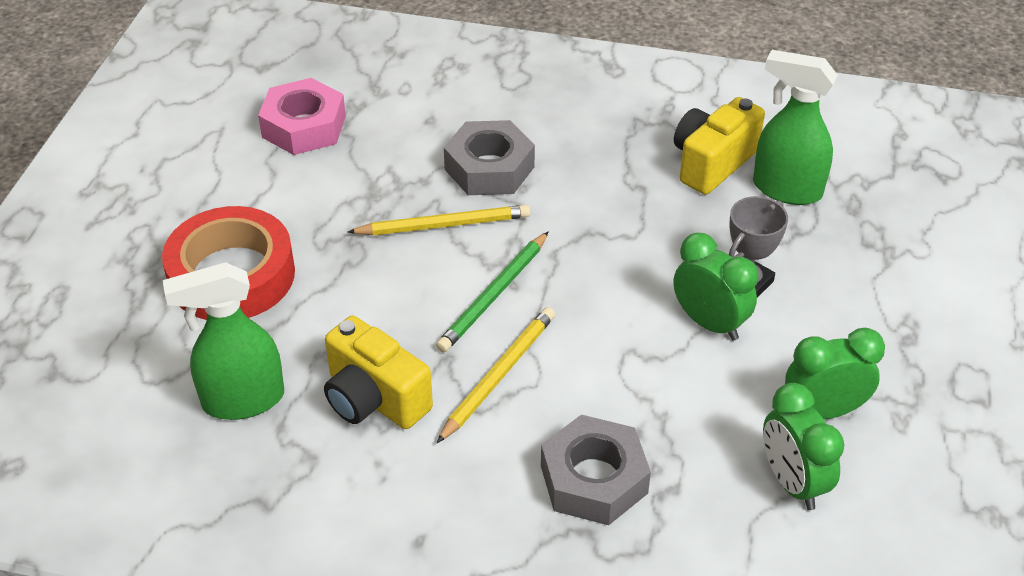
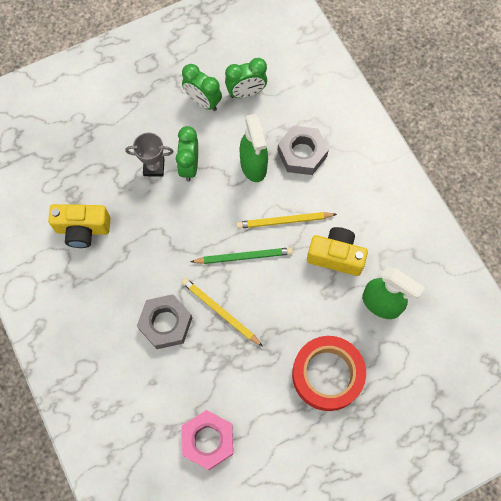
camera: 130 degrees left, 25 degrees up
yellow camera [324,316,433,429] -> yellow camera turned 75 degrees counterclockwise [307,227,368,276]
green spray bottle [753,50,838,205] -> green spray bottle moved to [240,114,268,182]
green clock [763,383,844,510] -> green clock turned 45 degrees clockwise [225,58,267,98]

